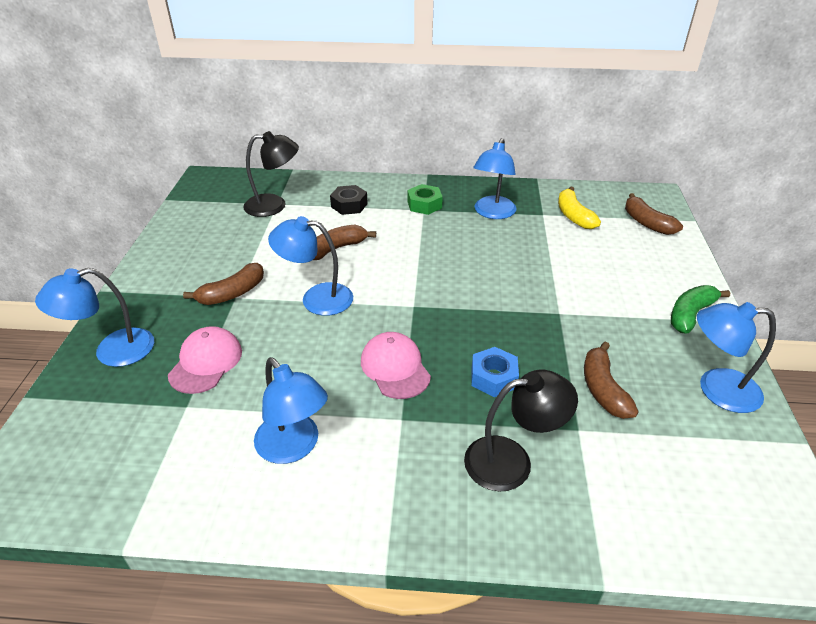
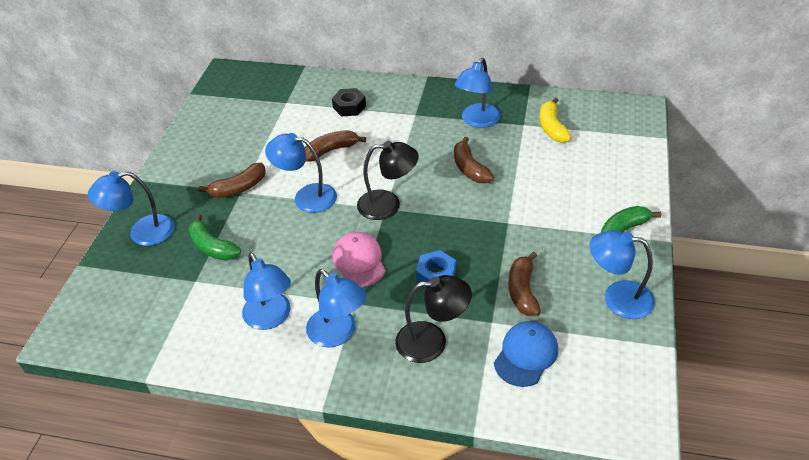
camera: 10 degrees right, 5 degrees up
pink cap [168,326,242,394] -> green banana [189,214,241,261]
black lamp [243,131,299,217] -> black lamp moved to [357,141,419,220]
green nut [408,184,443,215] -> none
brown banana [625,193,683,235] -> brown banana moved to [454,137,494,183]
none -> blue lamp [306,269,366,347]
none -> blue cap [494,321,558,387]

